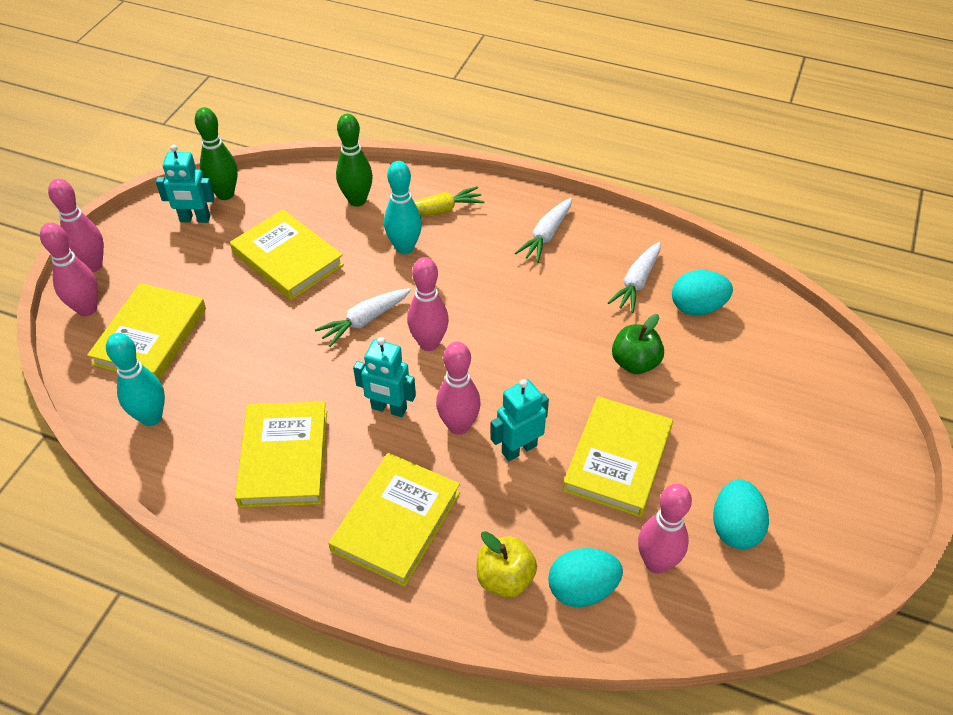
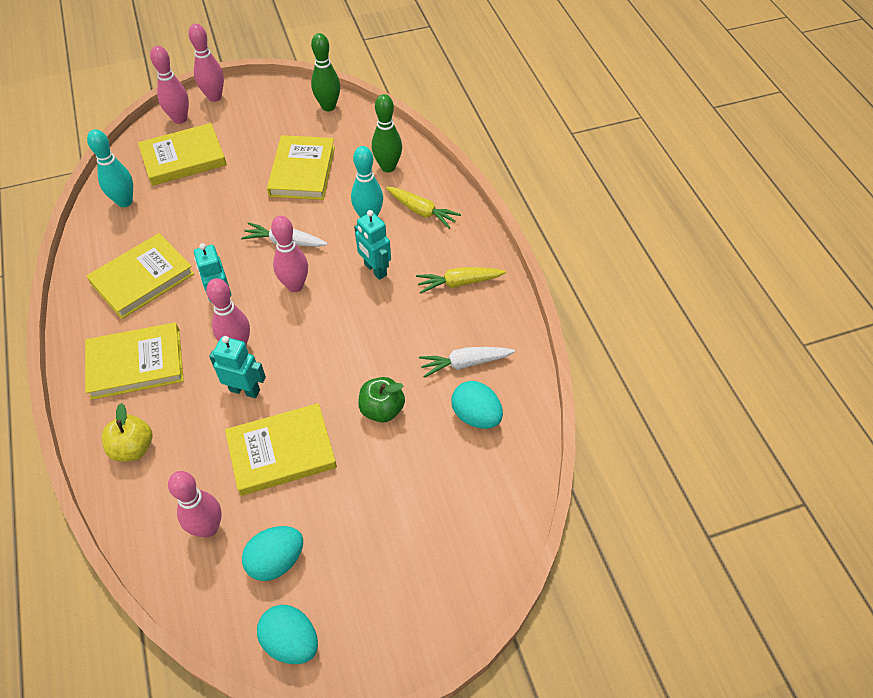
camera: 50 degrees right, 5 degrees up
turquoise robot [156,144,215,223] -> turquoise robot moved to [354,210,391,280]
white carrot [515,198,572,263] -> yellow carrot [416,267,506,294]
turquoise egg [548,548,623,607] -> turquoise egg moved to [257,604,318,664]

